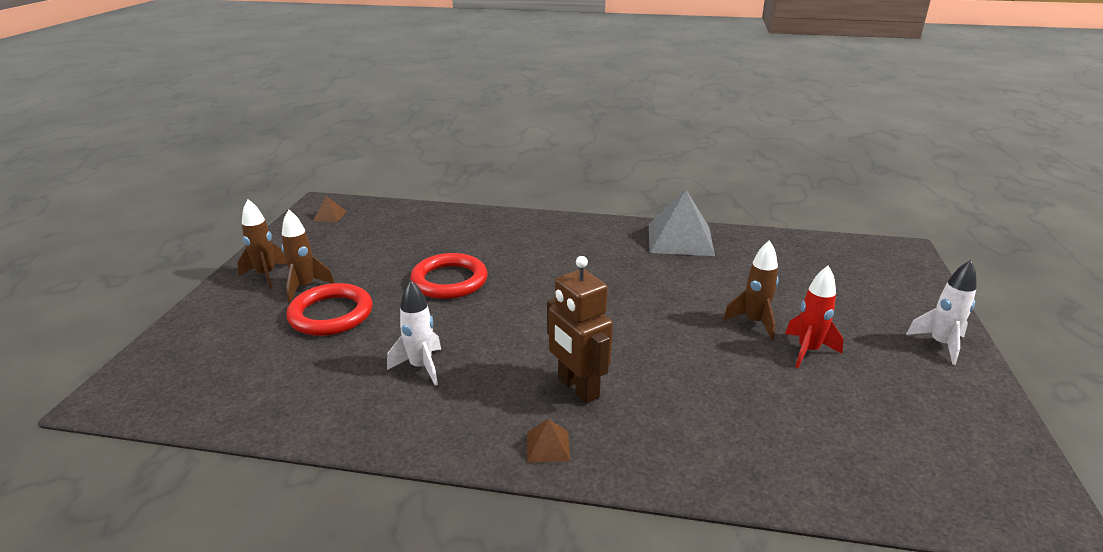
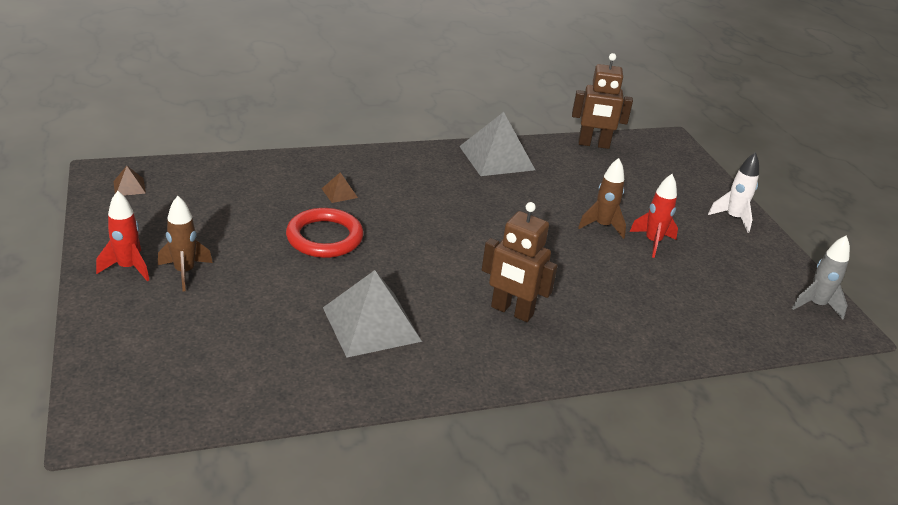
camera: 30 degrees left, 5 degrees up
brown rocket [237,199,287,289] -> red rocket [96,191,149,281]
red ring [286,283,373,336] -> none
white rocket [387,280,441,386] -> grey pyramid [323,270,422,358]
brown pyramid [527,419,570,462] -> brown pyramid moved to [322,172,358,203]
none -> brown robot [572,53,633,149]
none -> grey rocket [792,235,850,320]

